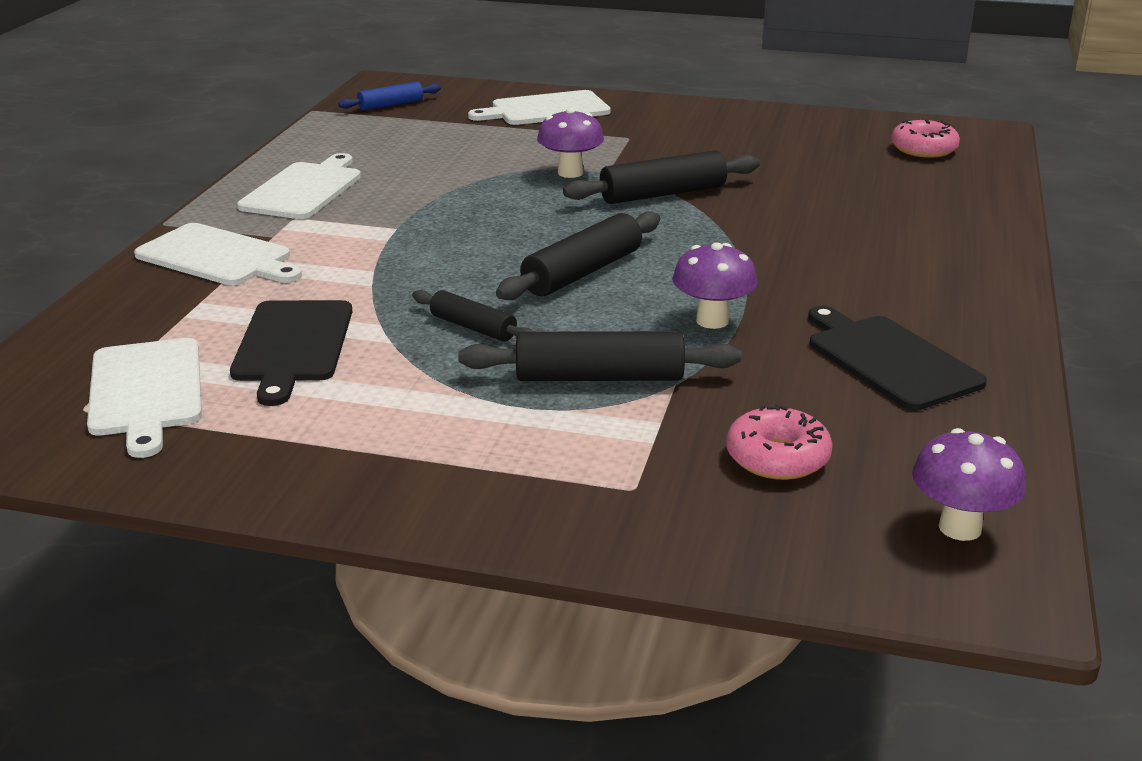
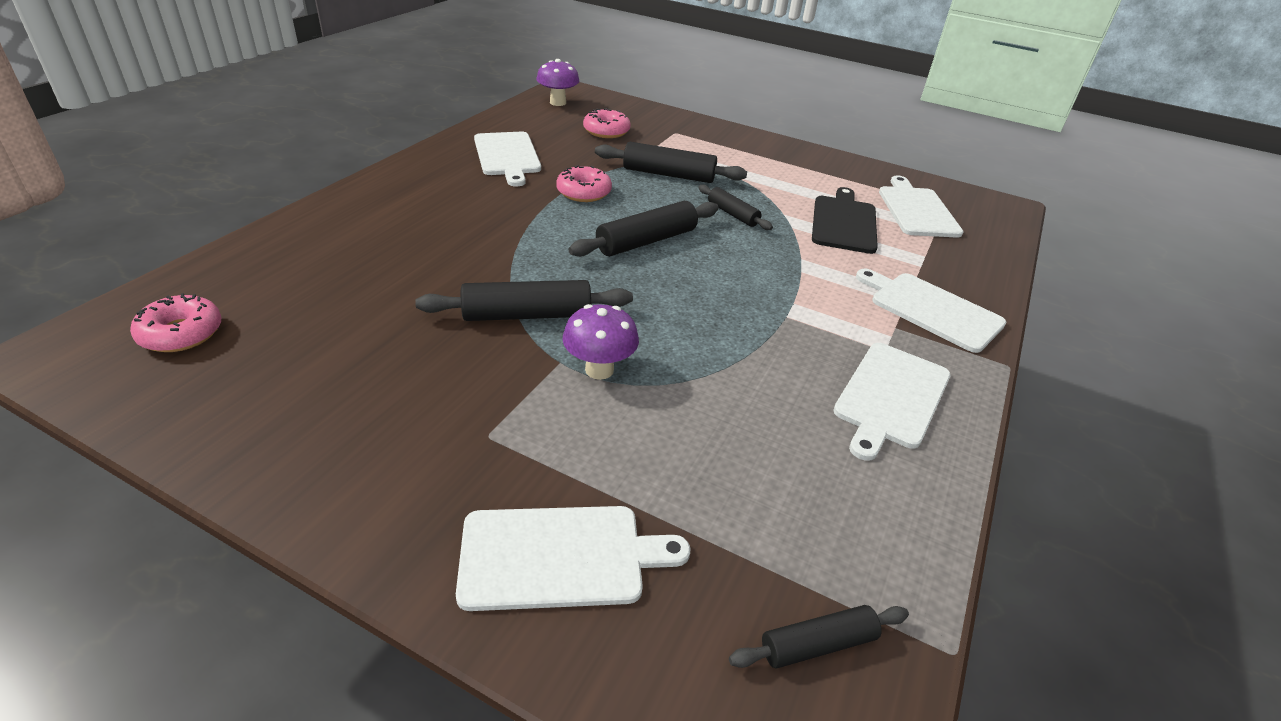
camera: 170 degrees left, 10 degrees up
blue rolling pin [338,81,441,111] -> black rolling pin [729,605,909,668]
purple mushroom [672,242,758,329] -> pink donut [556,165,612,202]
black cutting board [808,306,987,410] -> white cutting board [474,132,541,186]

